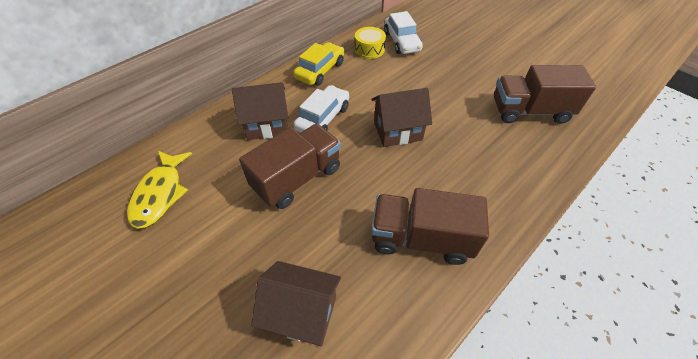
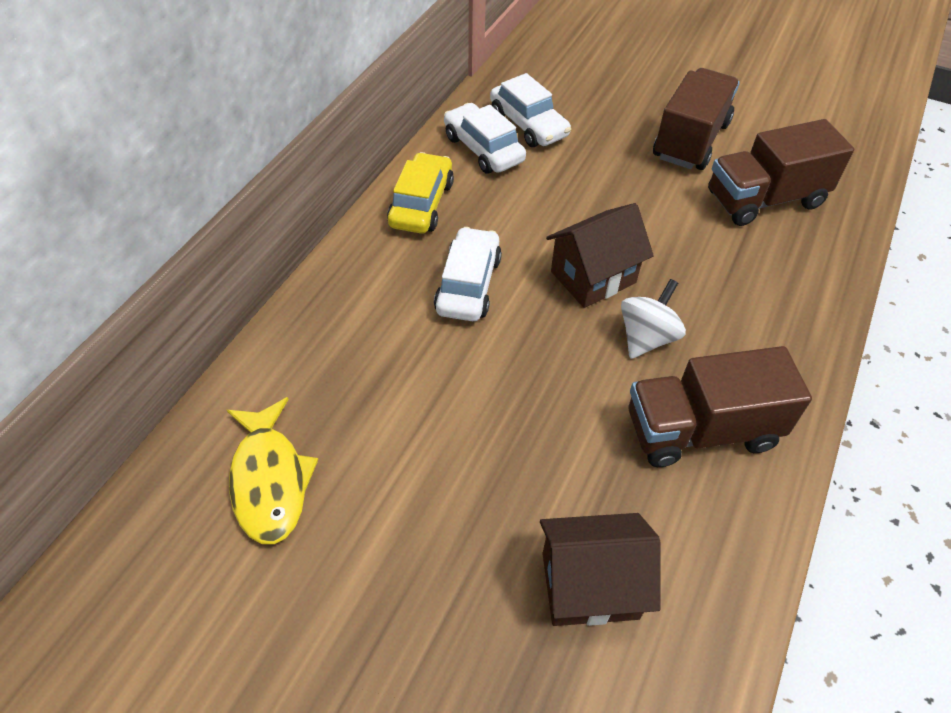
camera: 20 degrees left, 0 degrees up
brown house [232,82,288,140] -> none
brown truck [239,124,341,209] -> brown truck moved to [653,68,740,170]
yellow drum [355,27,386,59] -> white car [444,103,526,174]
none -> white spinning top [621,279,686,359]

